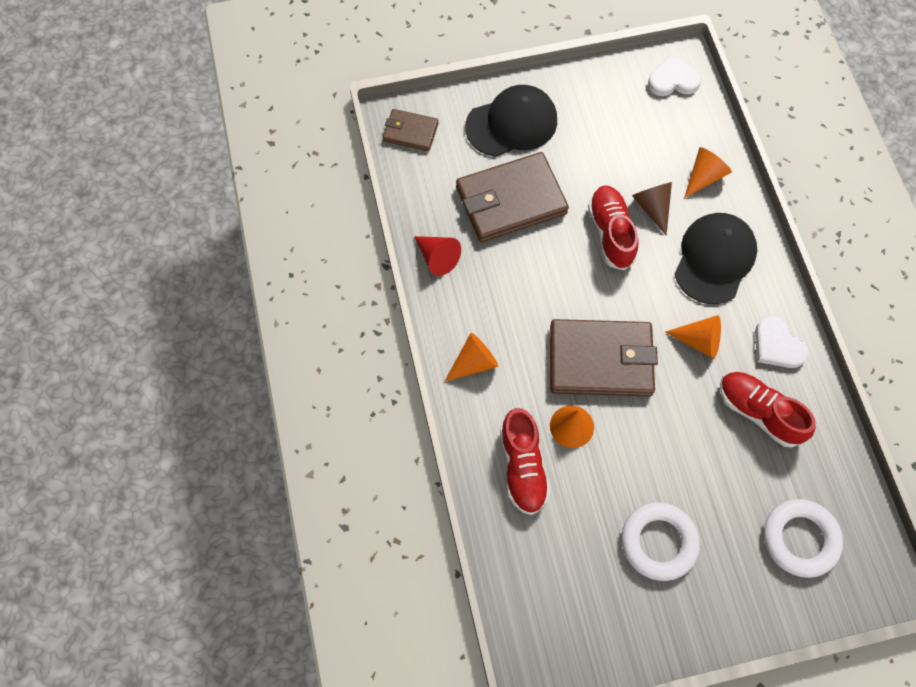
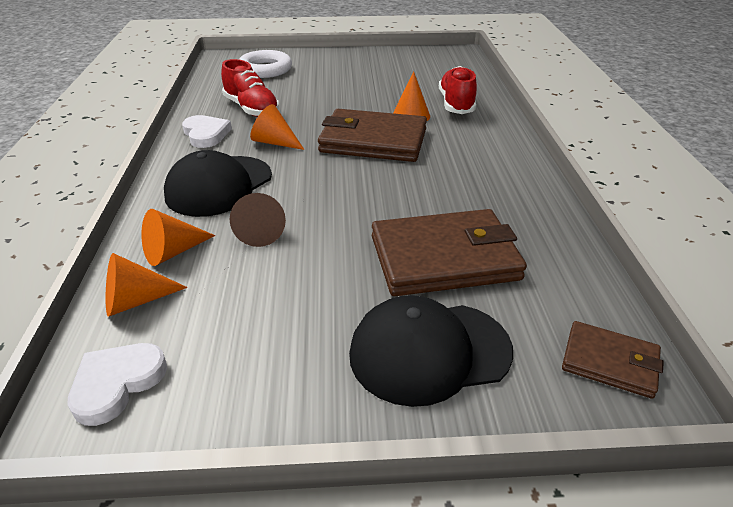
camera: 170 degrees left, 30 degrees down
red cone [414,236,461,276] -> none
orange cone [444,333,498,382] -> orange cone moved to [106,253,188,317]
red shoe [588,186,639,270] -> none
white ring [621,502,700,581] -> none
white heart [648,55,702,96] -> white heart turned 120 degrees clockwise [68,343,167,426]

